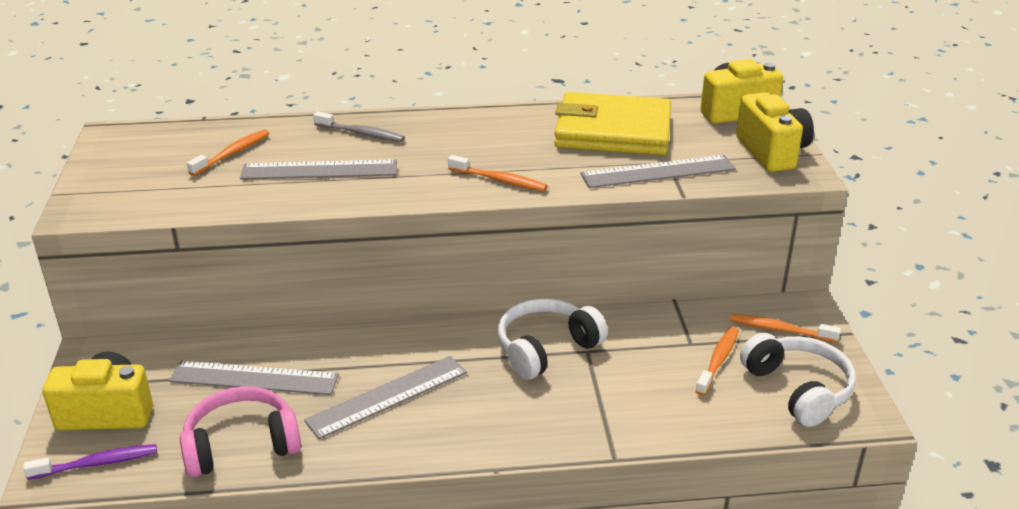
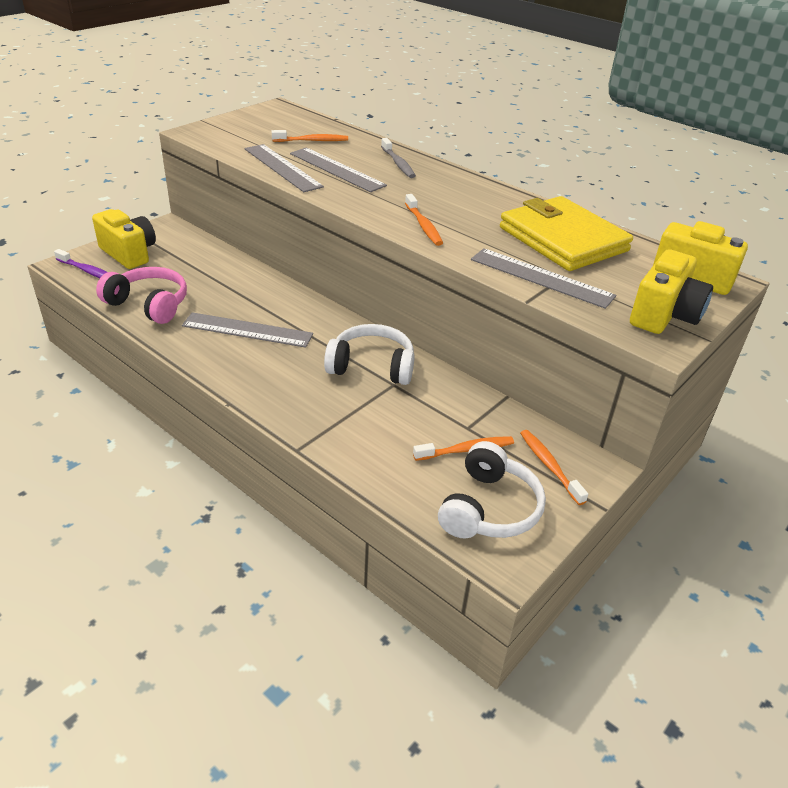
camera: 45 degrees right, 5 degrees up
grey ruler [169,361,339,395] -> grey ruler moved to [245,144,324,192]

